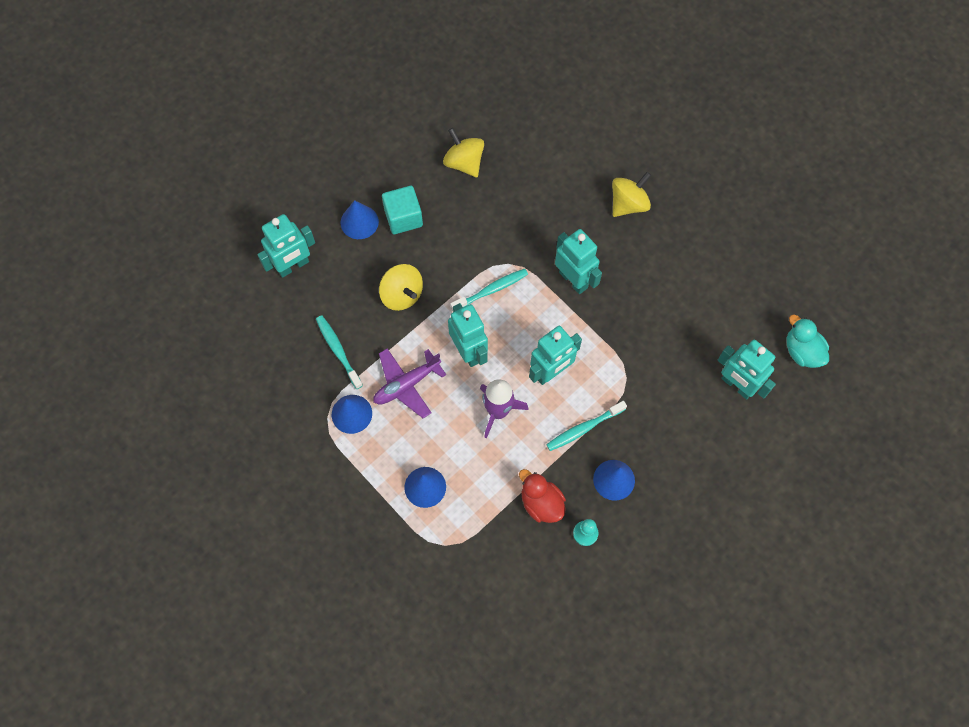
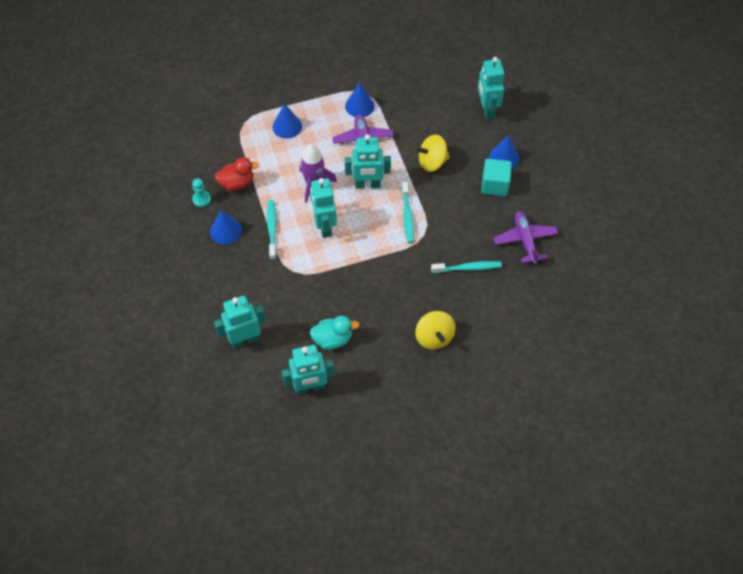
camera: 115 degrees right, 10 degrees down
turquoise toothbrush [316,315,363,389] -> turquoise toothbrush moved to [431,261,502,273]
yellow spinning top [443,128,484,177] -> purple plane [493,211,558,264]
turquoise robot [555,229,602,294] -> turquoise robot moved to [282,345,335,395]
turquoise duck [786,315,829,368] -> turquoise duck moved to [310,316,360,350]

